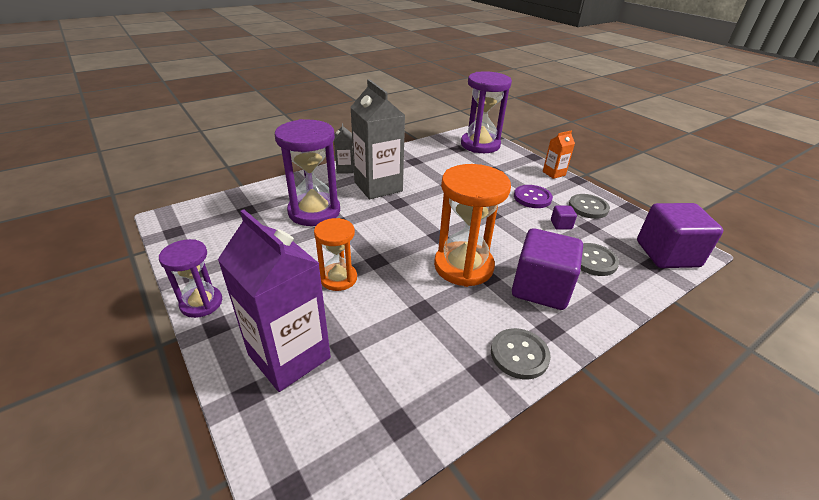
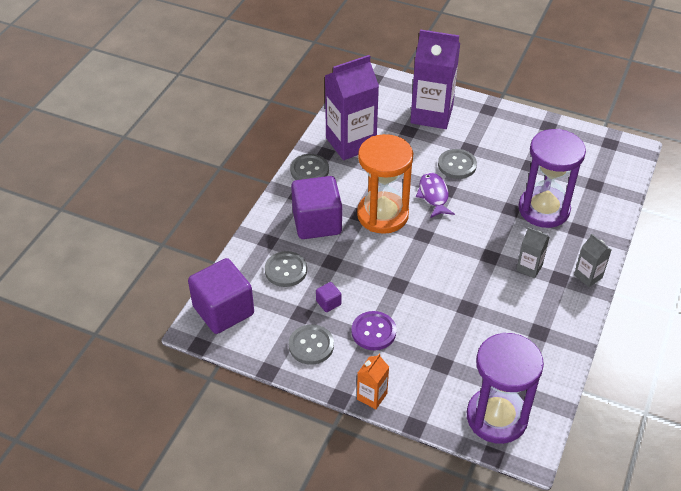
camera: 150 degrees right, 10 degrees up
purple hourglass [159,239,222,318] -> none
orange hourglass [314,218,357,291] -> grey button [438,149,477,179]
grey carton [351,79,405,199] -> grey carton [516,227,549,278], size x0.48
none -> purple carton [325,55,379,160]
none -> purple fish [416,172,455,218]

